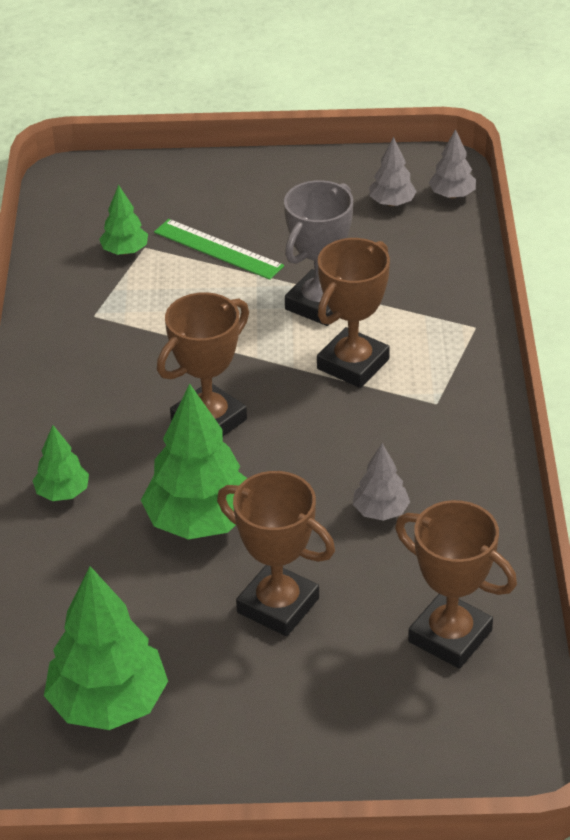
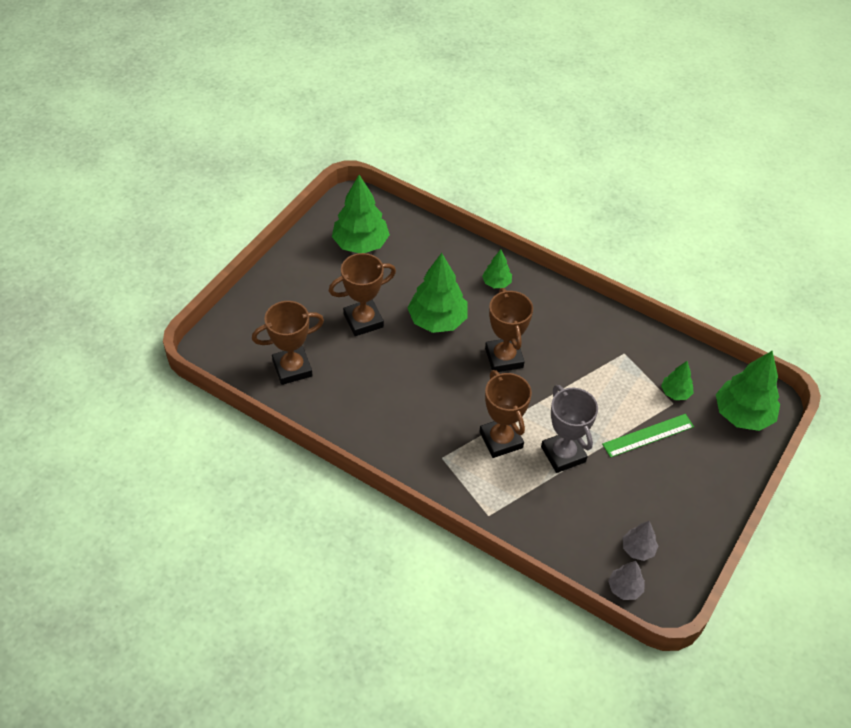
camera: 120 degrees right, 10 degrees up
grey tree [353,443,410,521] -> none
none -> green tree [716,351,780,431]

